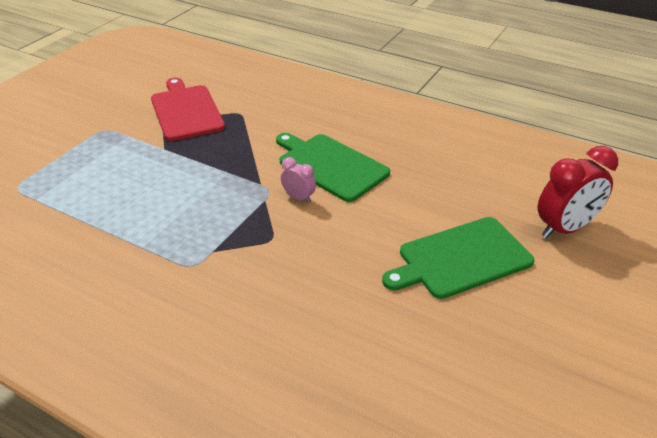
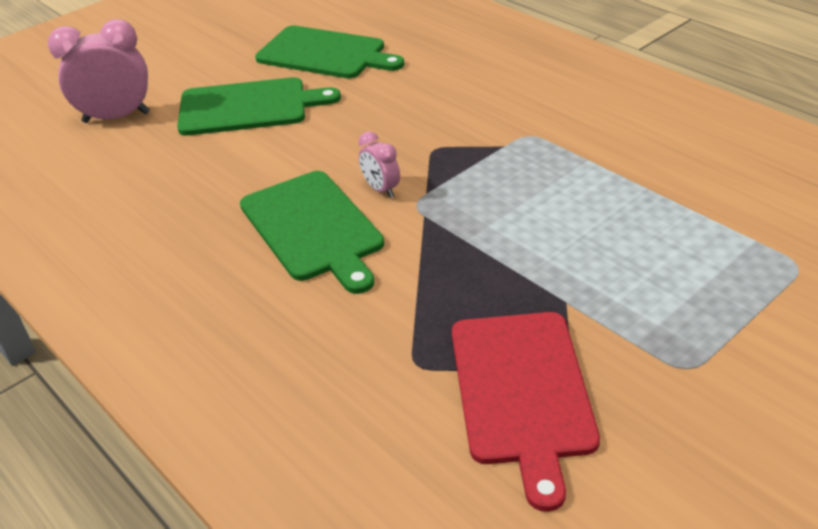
camera: 160 degrees left, 0 degrees up
red clock [538,146,618,238] -> pink clock [48,19,150,123]
none -> green cutting board [255,26,404,78]

